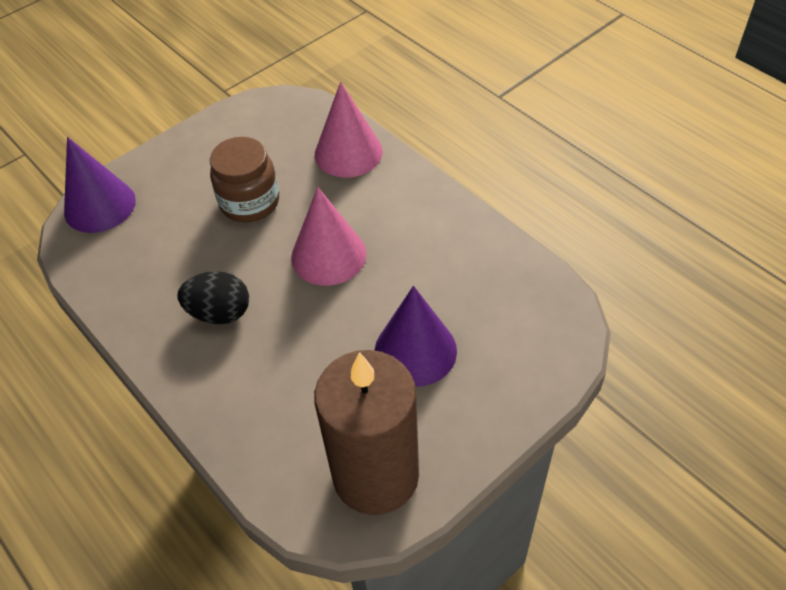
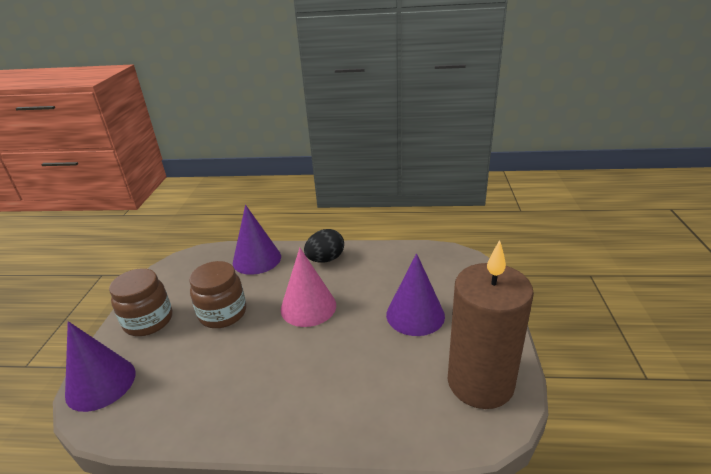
camera: 45 degrees left, 20 degrees down
black egg [177,271,249,324] -> black egg moved to [304,229,344,263]
pink cone [315,82,383,178] -> purple cone [233,205,281,275]
none -> brown jar [109,268,172,336]

